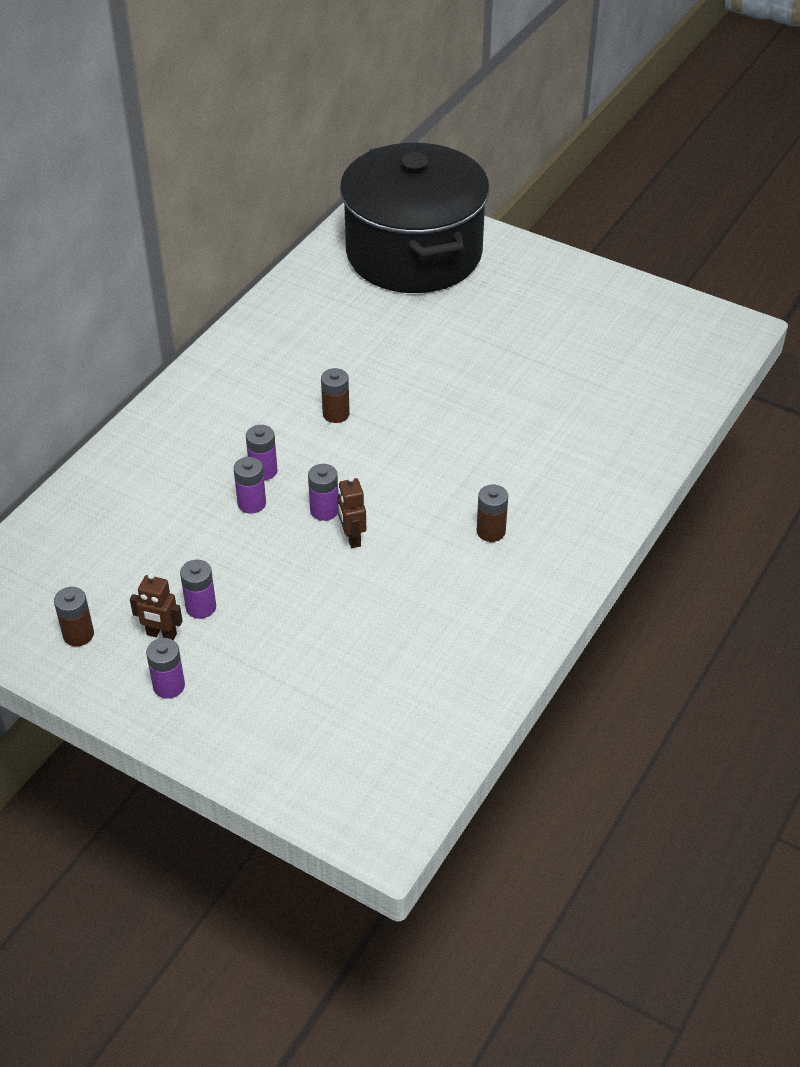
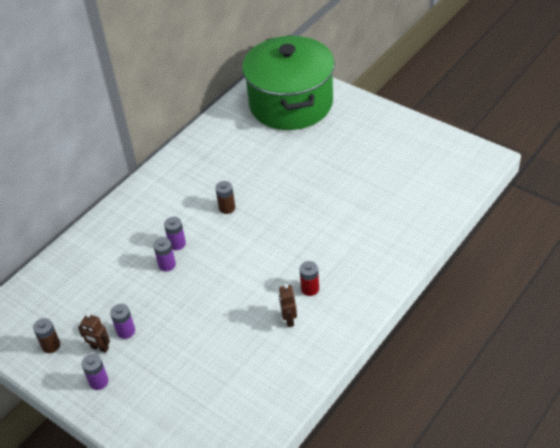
camera: 10 degrees right, 0 degrees up
purple battery [308,464,338,521] -> none
brown robot [337,476,366,548] -> brown robot moved to [279,284,297,327]
black pot [340,143,490,293] -> green pot [242,35,335,130]
brown battery [477,485,508,542] -> red battery [300,261,319,296]

